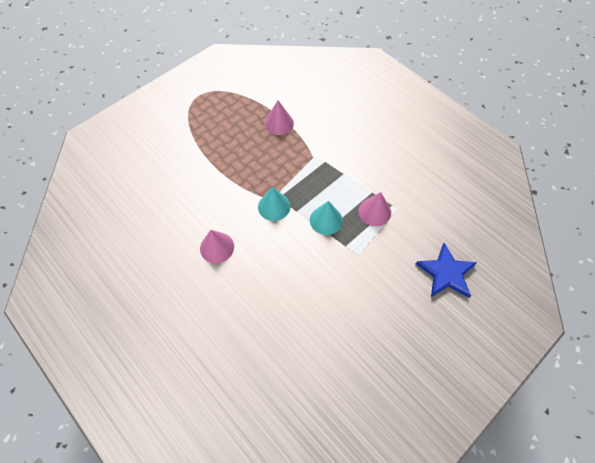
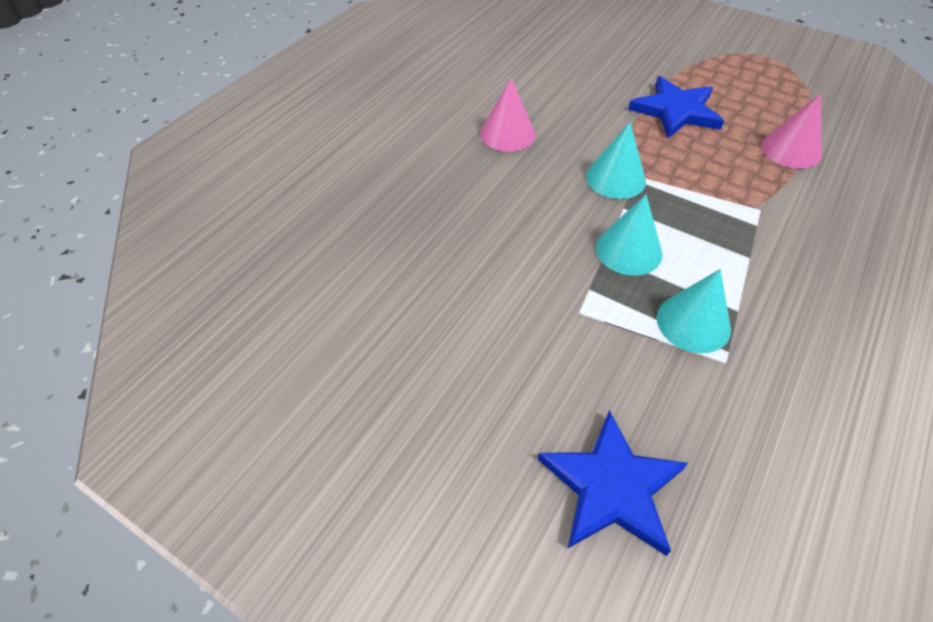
camera: 75 degrees right, 10 degrees down
pink cone [358,192,391,226] -> turquoise cone [657,269,731,353]
none -> blue star [628,76,724,138]

